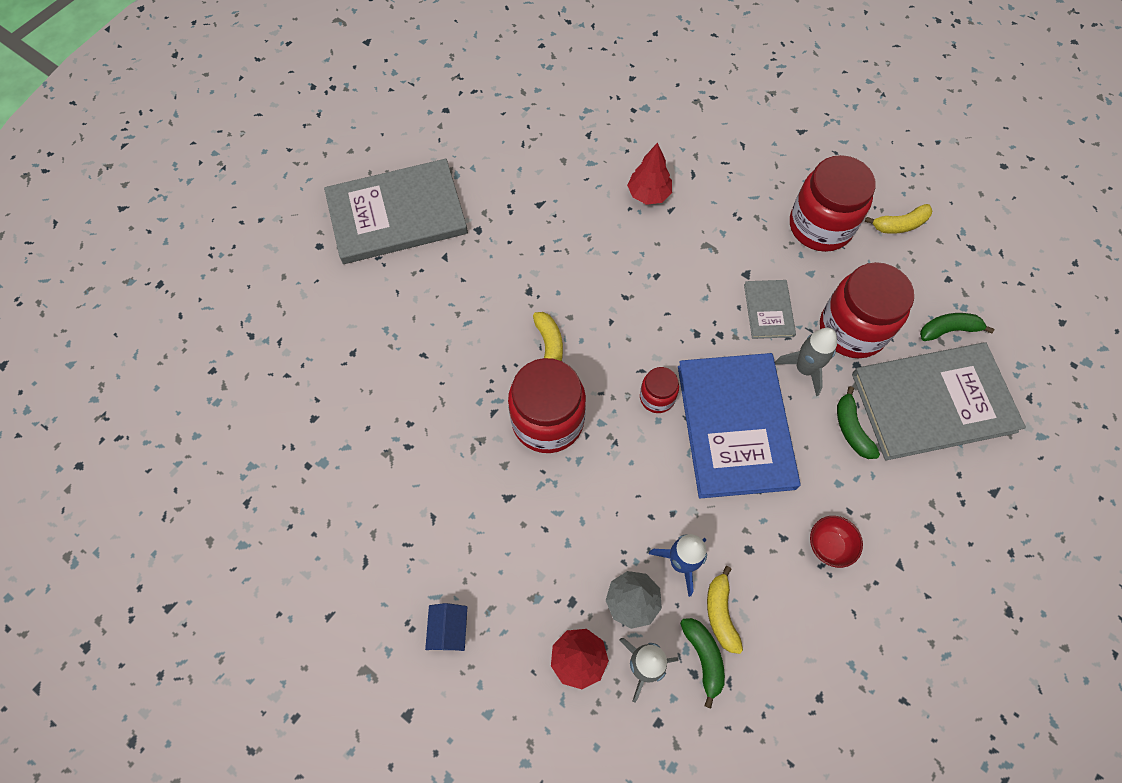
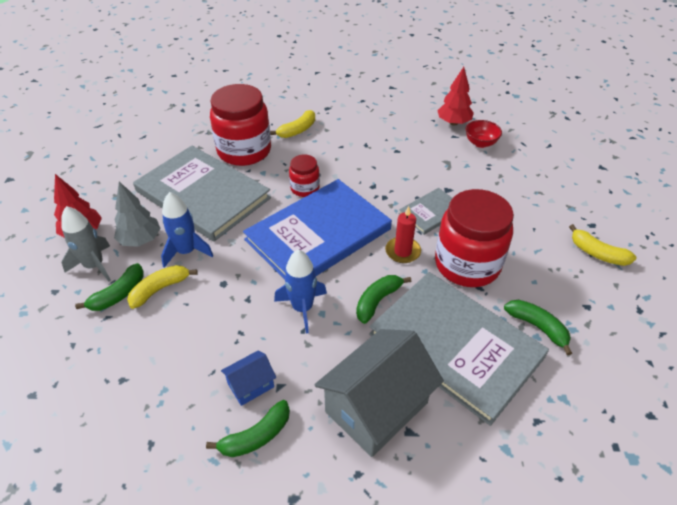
camera: 55 degrees right, 20 degrees down
grey book [324,159,468,264] -> grey book moved to [133,146,271,242]
blue house [425,603,467,651] -> blue house moved to [221,351,276,406]
grey rocket [775,328,837,396] -> red candle [385,206,421,263]
red jar [790,155,876,252] -> none
red bowl [810,516,863,568] -> red bowl moved to [466,120,502,148]
none -> green banana [206,400,290,457]
none -> blue rocket [274,249,327,334]
none -> grey house [314,329,444,457]

